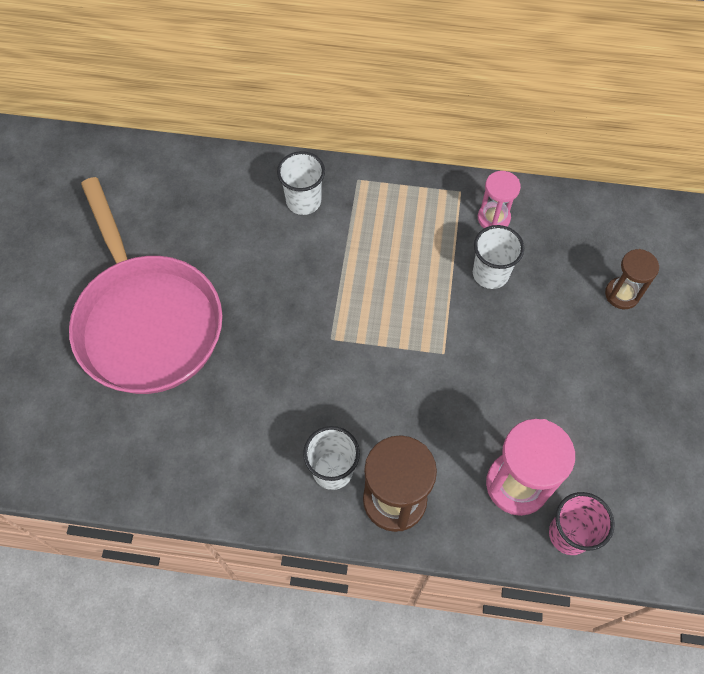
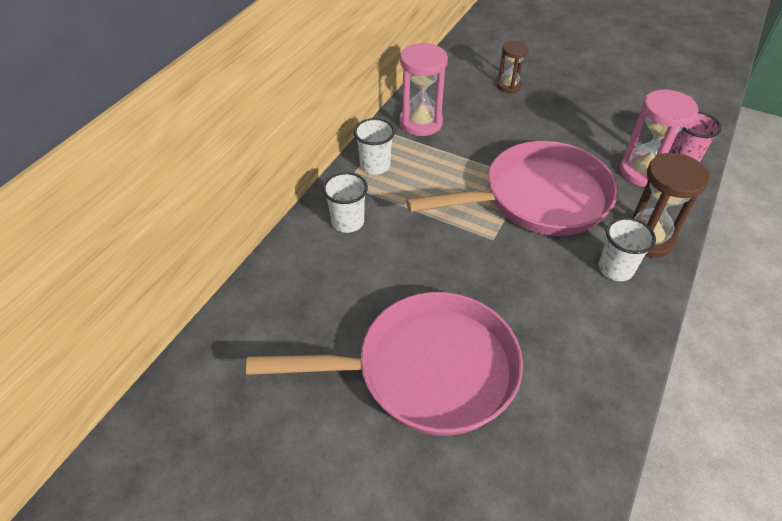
camera: 70 degrees left, 15 degrees down
white cup [473,225,524,289] -> white cup moved to [354,118,395,175]
pink hourglass [478,171,521,228] -> pink hourglass [399,43,448,136], size x1.65
none -> pink pan [406,141,618,236]

